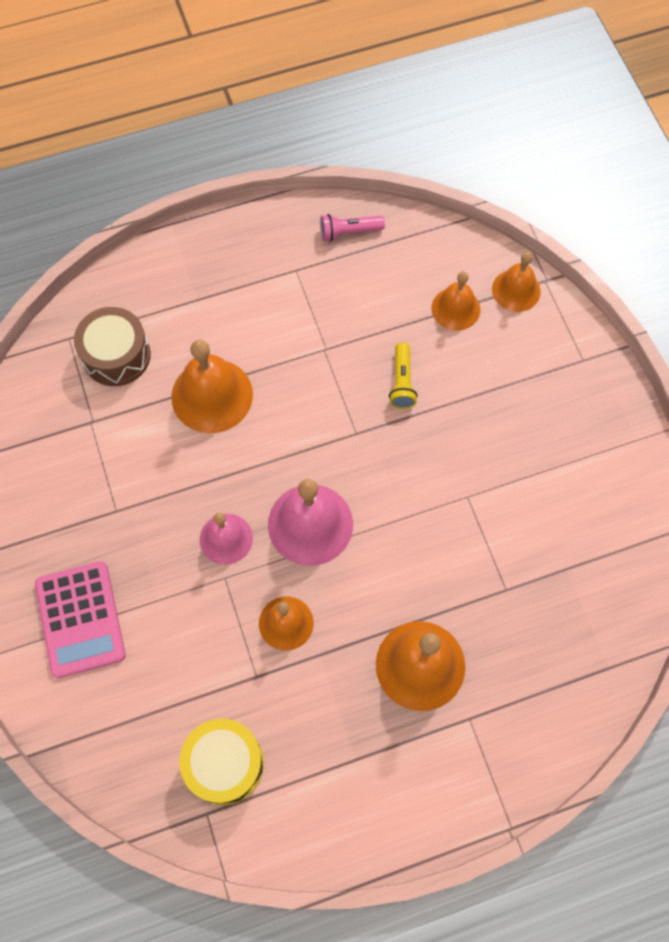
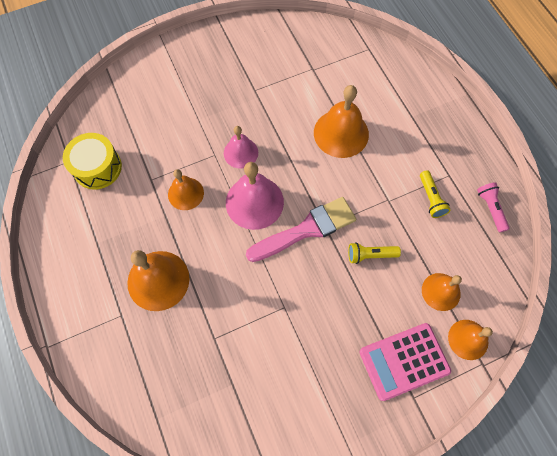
camera: 85 degrees right, 0 degrees up
pink calculator [35,561,126,678] -> pink calculator moved to [360,323,451,401]
brown drum [74,307,151,386] -> none
none -> pink brush [246,197,356,262]
none -> yellow flashlight [420,170,450,218]

